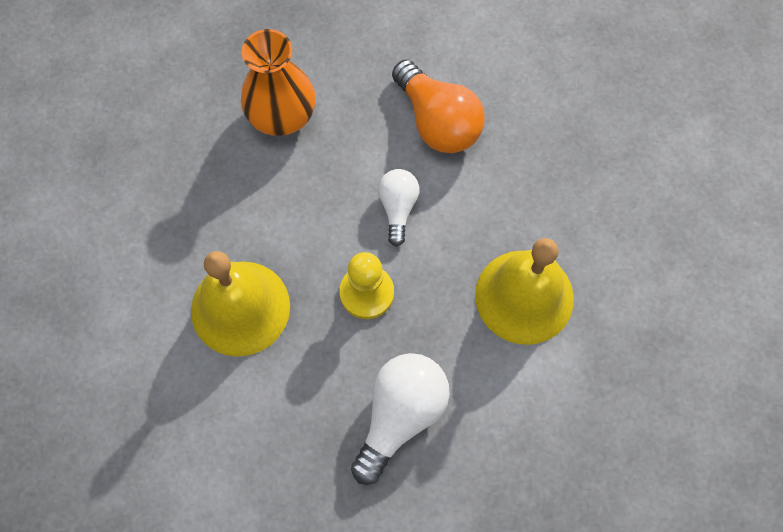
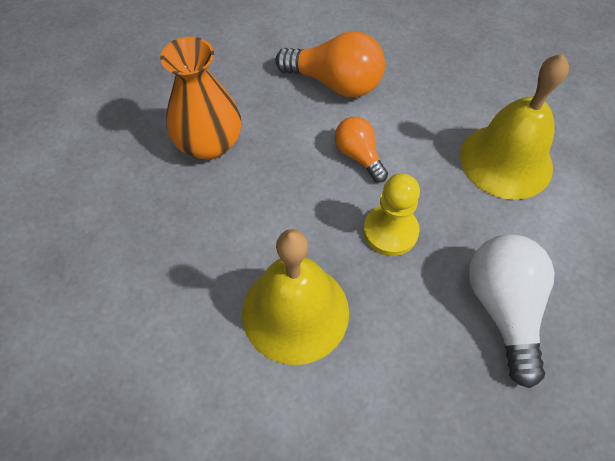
camera: 35 degrees left, 10 degrees down
white light bulb [378,169,419,247] -> orange light bulb [335,117,388,183]

